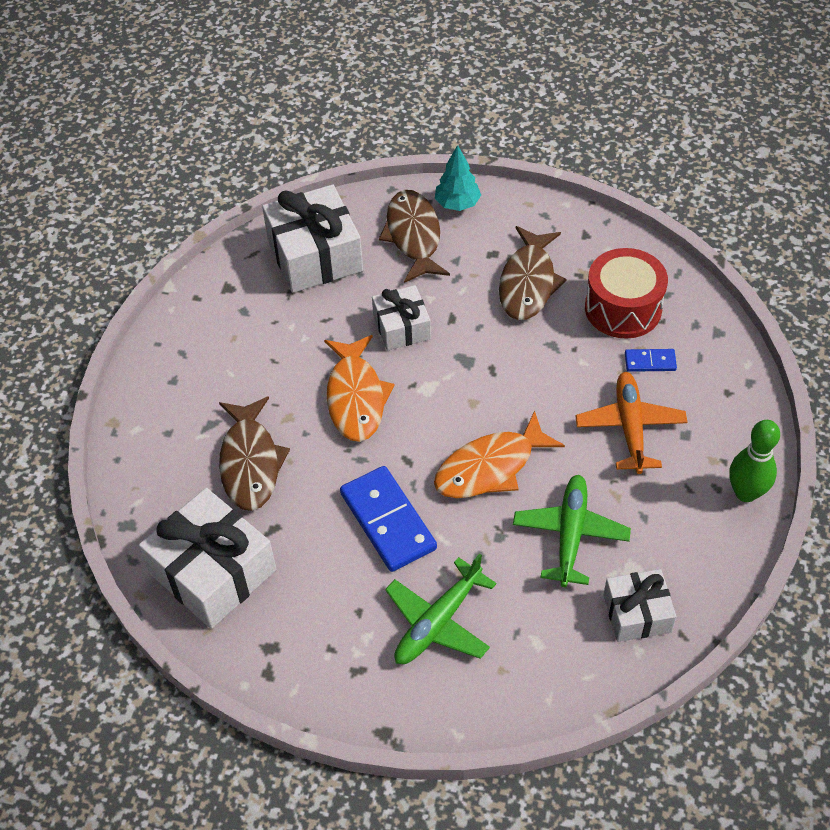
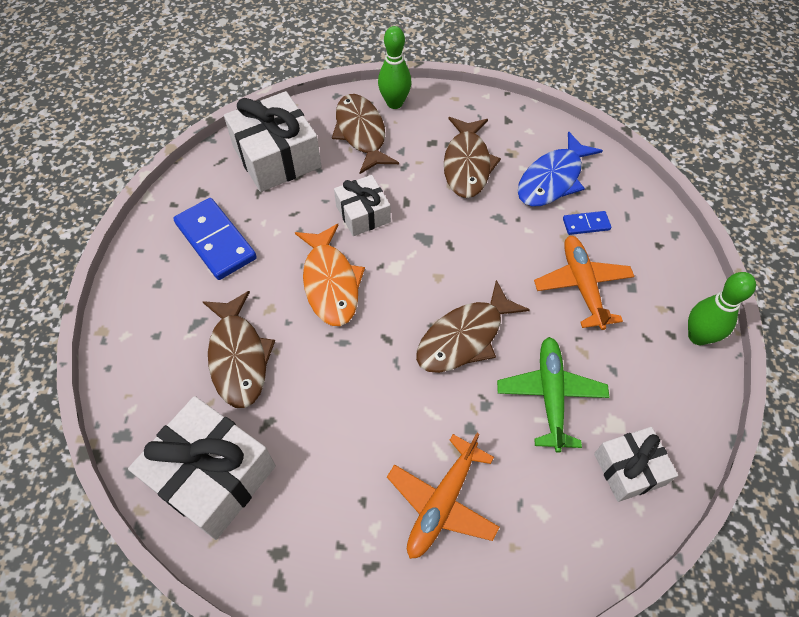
camera: 10 degrees left, 5 degrees up
blue domino [340,466,437,572] -> blue domino moved to [173,198,257,280]
green plane [385,554,496,664] -> orange plane [387,433,500,559]
orange fish [434,411,565,498] -> brown fish [416,280,530,373]
turquoise tree [435,145,481,211] -> green bowling pin [378,26,411,109]
red drum [585,248,668,339] -> blue fish [518,131,603,207]

